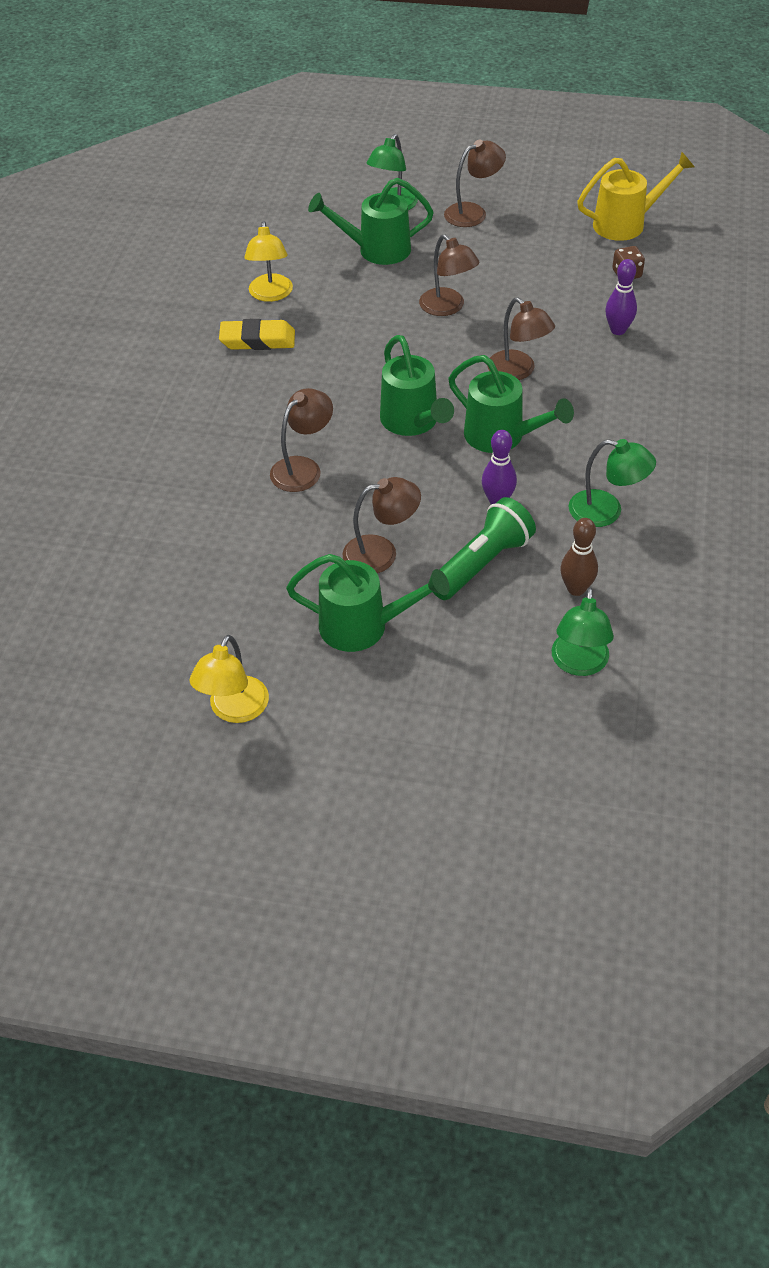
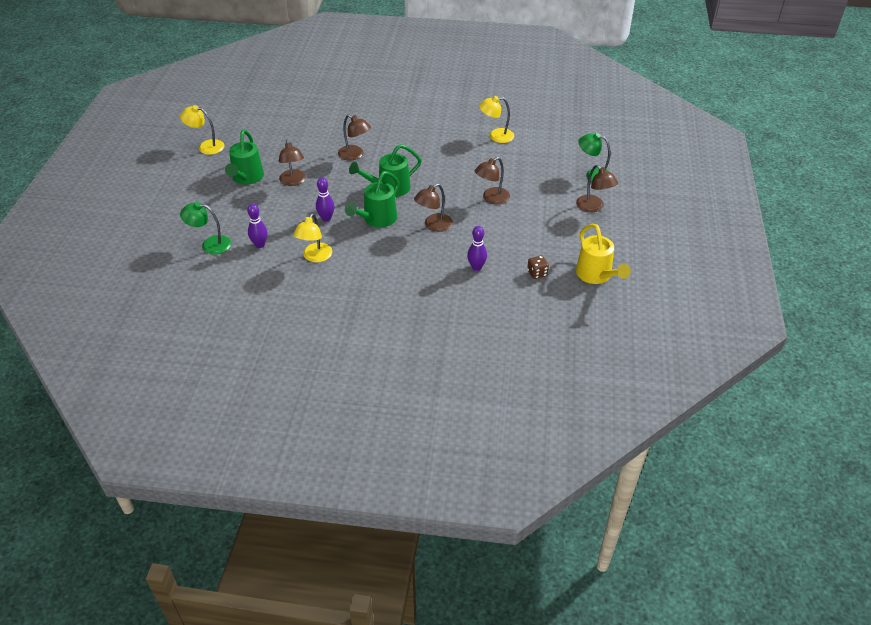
camera: 85 degrees right, 5 degrees down
yellow eraser [219,319,295,350] -> none
green watering can [308,178,434,265] -> none
green flashlight [433,497,536,600] -> none
brown bowling pin [560,518,598,596] -> purple bowling pin [247,204,268,248]
green lamp [568,439,656,527] -> yellow lamp [293,213,332,262]

